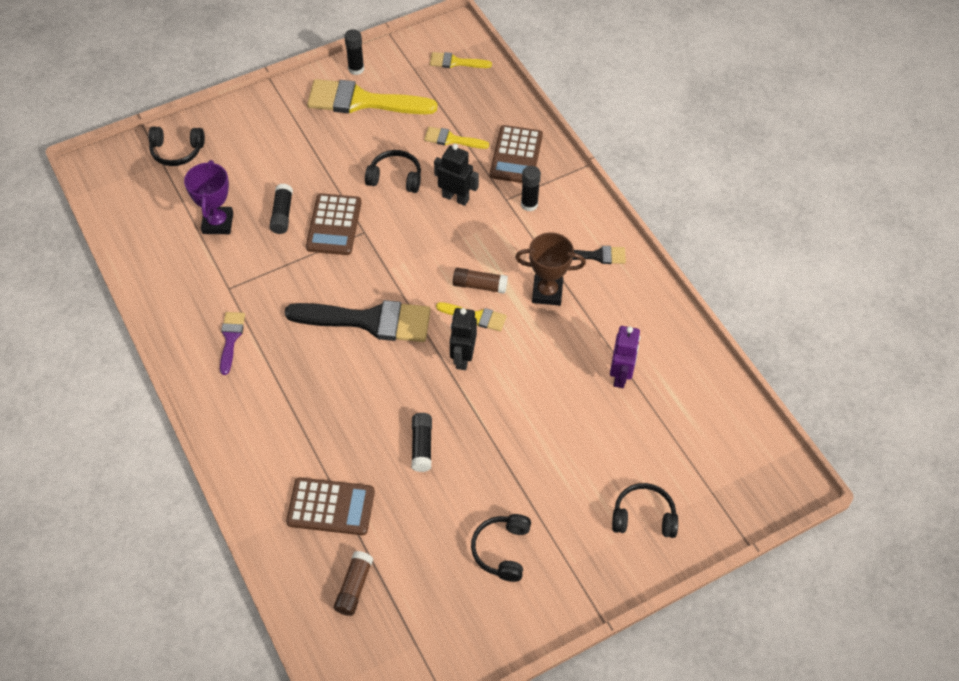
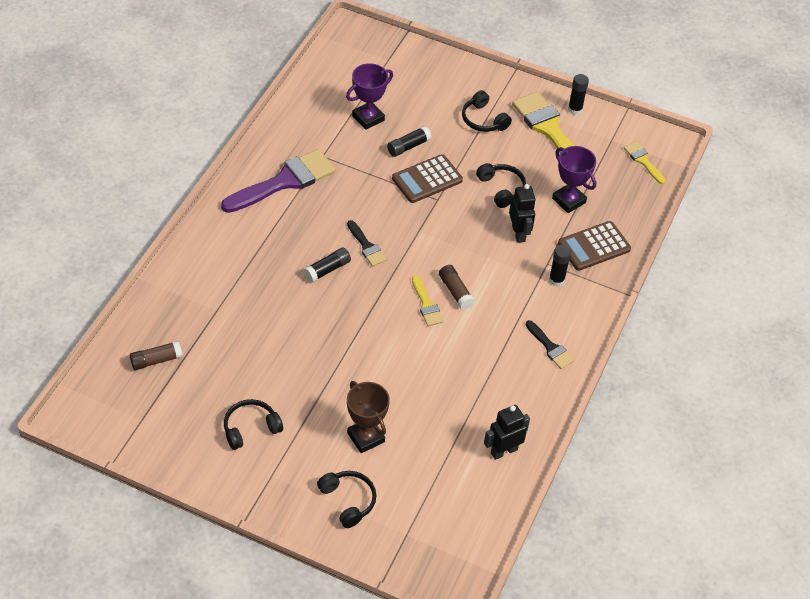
camera: 50 degrees right, 5 degrees down
black headphones [148,126,205,166] -> black headphones moved to [462,90,512,132]
purple brush [220,312,245,375] -> purple brush [221,149,336,213], size x2.03
black brush [284,300,431,342] -> black brush [347,220,387,266], size x0.49
brown calculator [286,478,375,535] -> none
black glue stick [412,413,432,472] -> black glue stick moved to [304,247,351,283]
yellow brush [424,127,489,149] -> purple trophy [552,146,596,213]
black robot [450,308,477,370] -> black robot moved to [484,405,530,460]
brown trophy [515,233,586,306] -> brown trophy moved to [347,381,390,453]
purple robot [610,326,640,388] -> none

